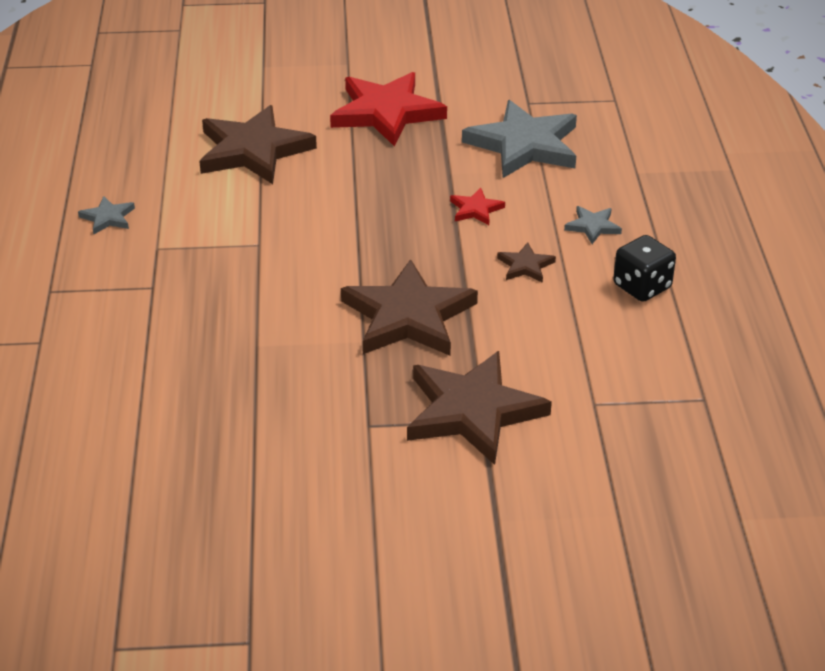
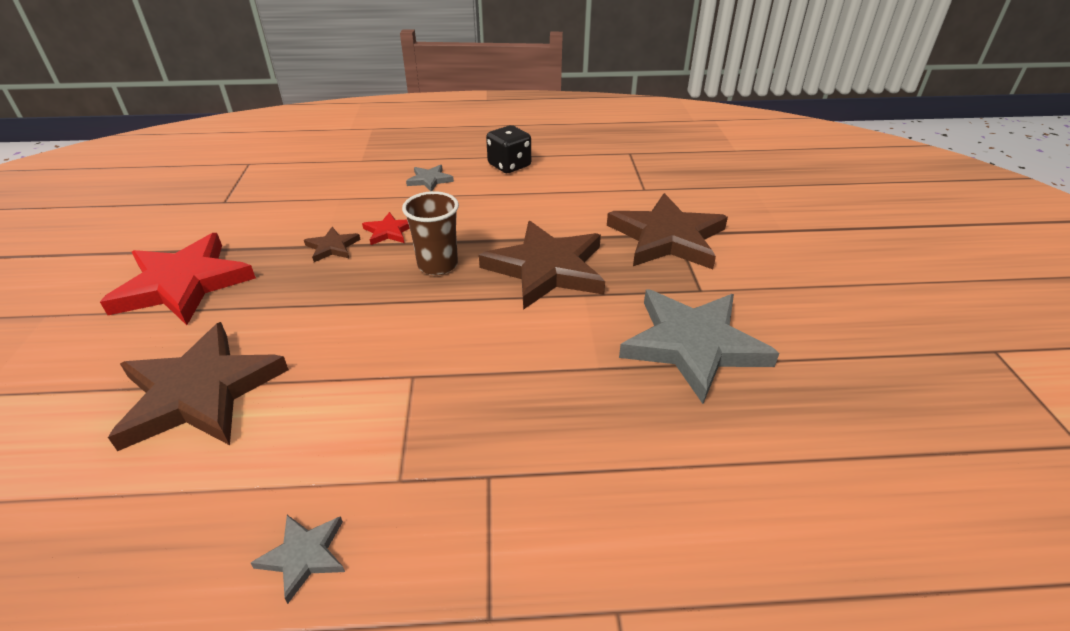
camera: 90 degrees left, 0 degrees up
grey star [462,100,577,178] -> grey star moved to [619,290,779,404]
brown star [497,242,556,283] -> brown star moved to [304,227,361,262]
none -> brown cup [402,191,459,275]

